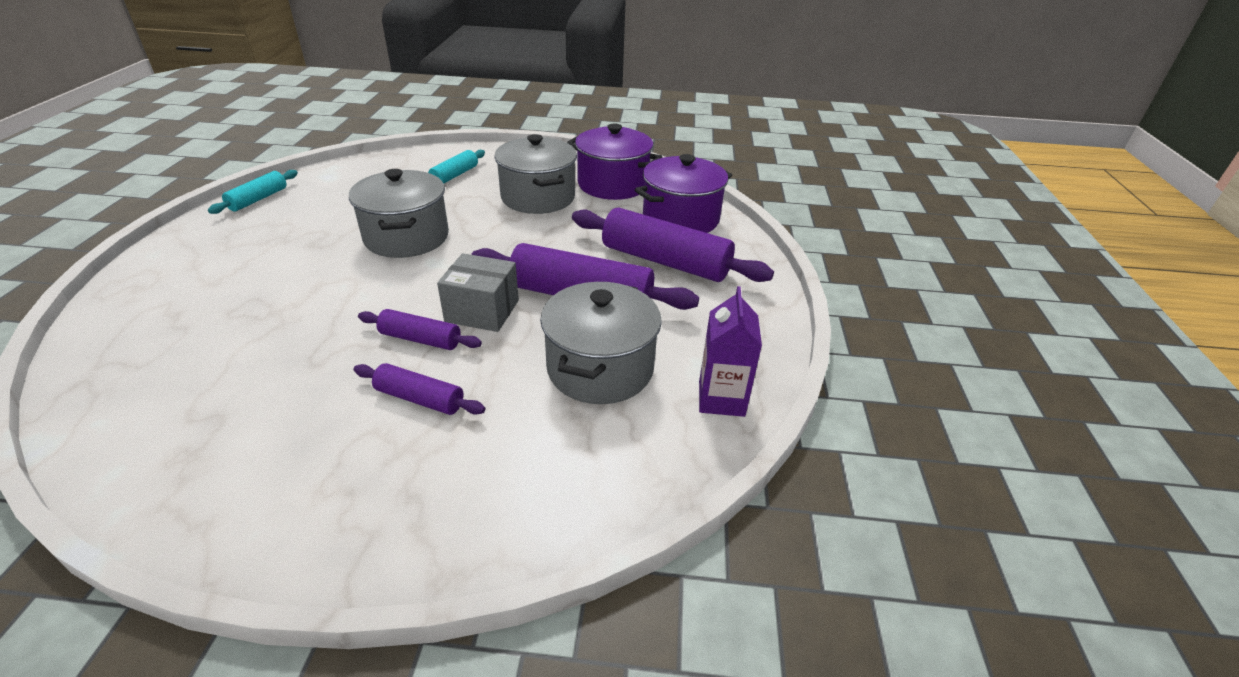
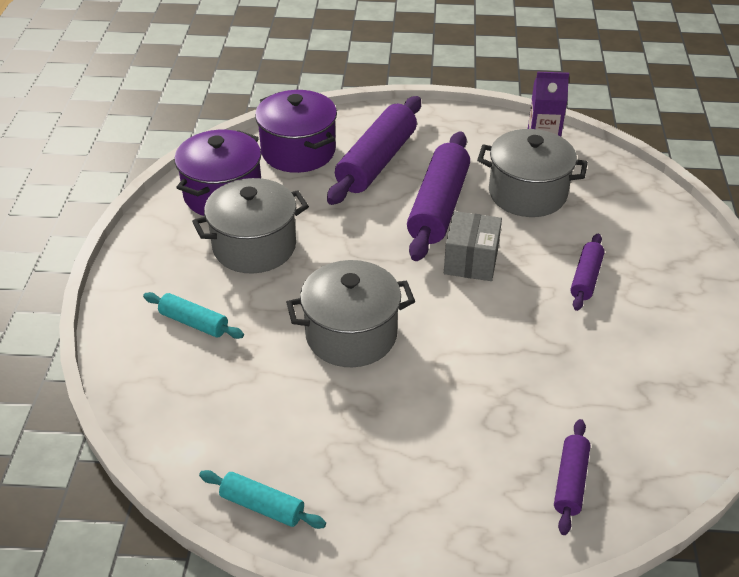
camera: 90 degrees left, 5 degrees up
purple rolling pin [358,309,482,350] -> purple rolling pin moved to [554,419,591,535]

